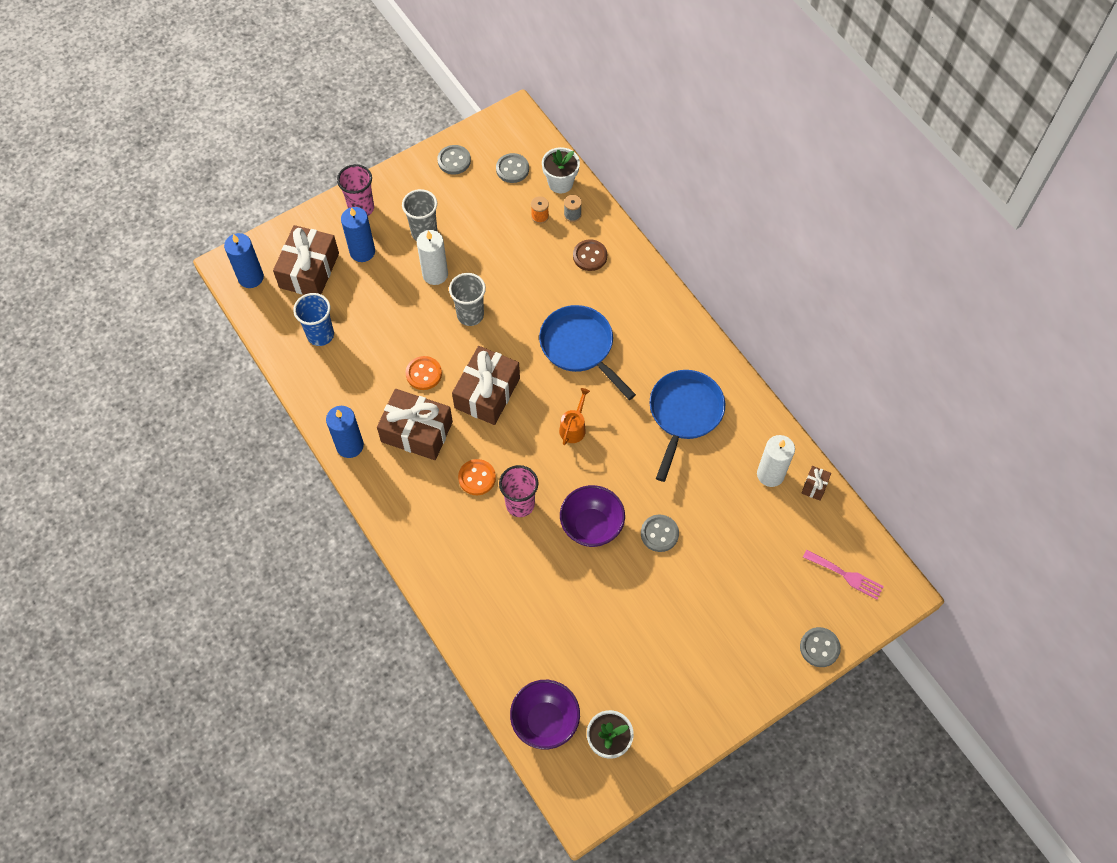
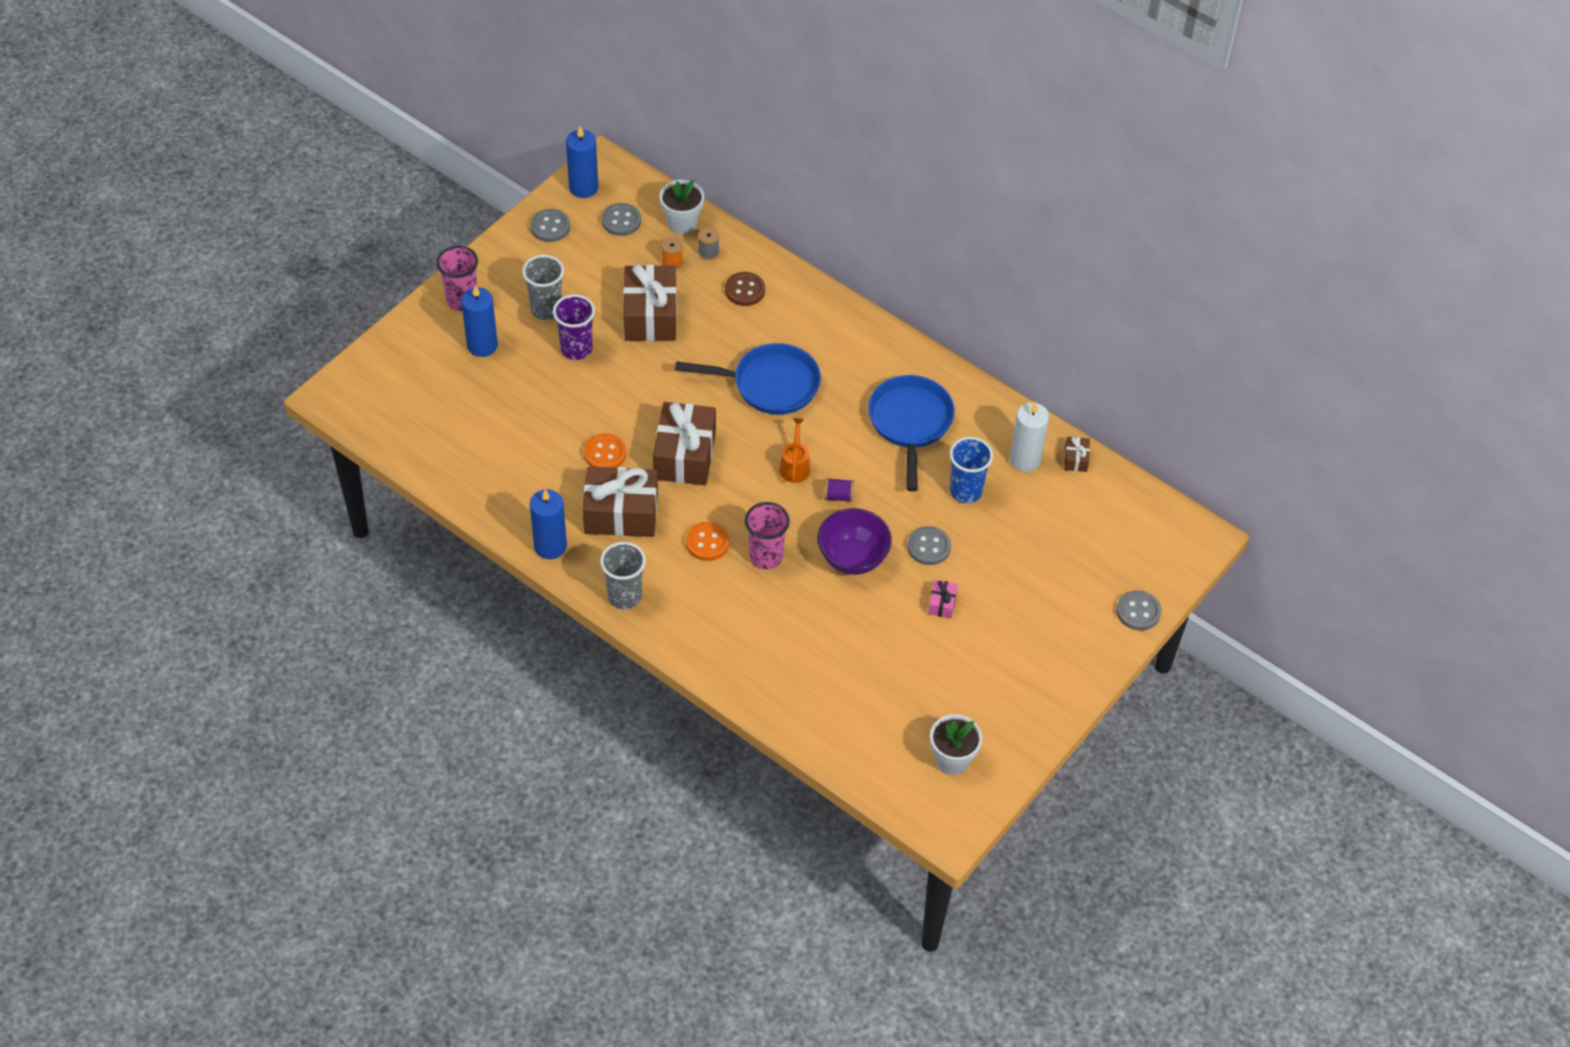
camera: 20 degrees left, 10 degrees down
blue candle [224,233,264,288] -> blue candle moved to [566,126,598,198]
brown gift [273,225,339,295] -> brown gift moved to [623,264,677,341]
blue cup [293,293,334,346] -> blue cup moved to [949,437,993,503]
white candle [417,230,448,285] -> purple cup [553,294,595,360]
grey cup [449,273,486,326] -> grey cup moved to [600,542,646,609]
purple bowl [510,680,580,749] -> none
blue pan [539,305,636,400] -> blue pan turned 150 degrees clockwise [675,343,821,415]
pink fork [803,550,884,600] -> none
none -> purple spool [824,478,854,502]
none -> pink gift [928,580,958,618]

